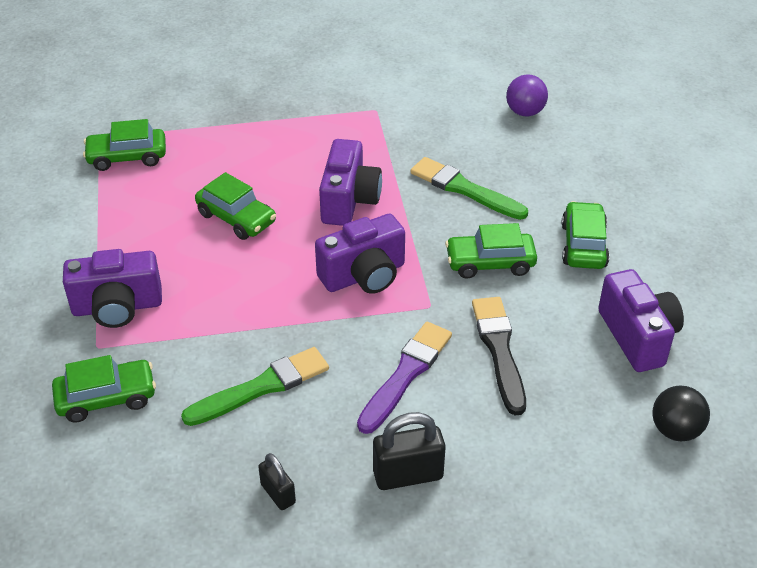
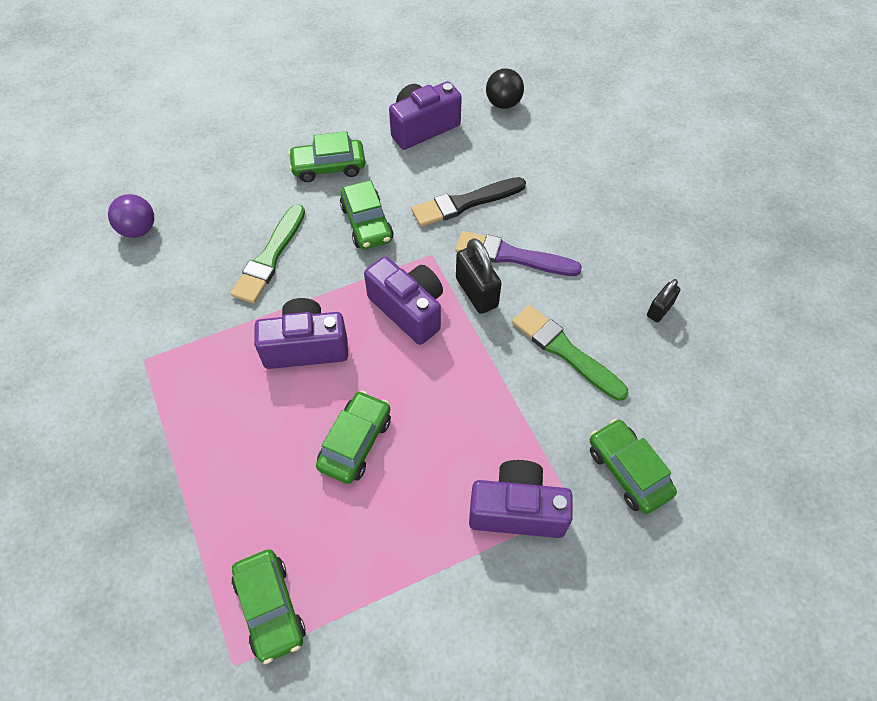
camera: 105 degrees left, 15 degrees up
purple camera [63,249,162,328] -> purple camera turned 60 degrees counterclockwise [469,460,573,538]
black padlock [373,412,446,490] -> black padlock moved to [456,238,502,314]

